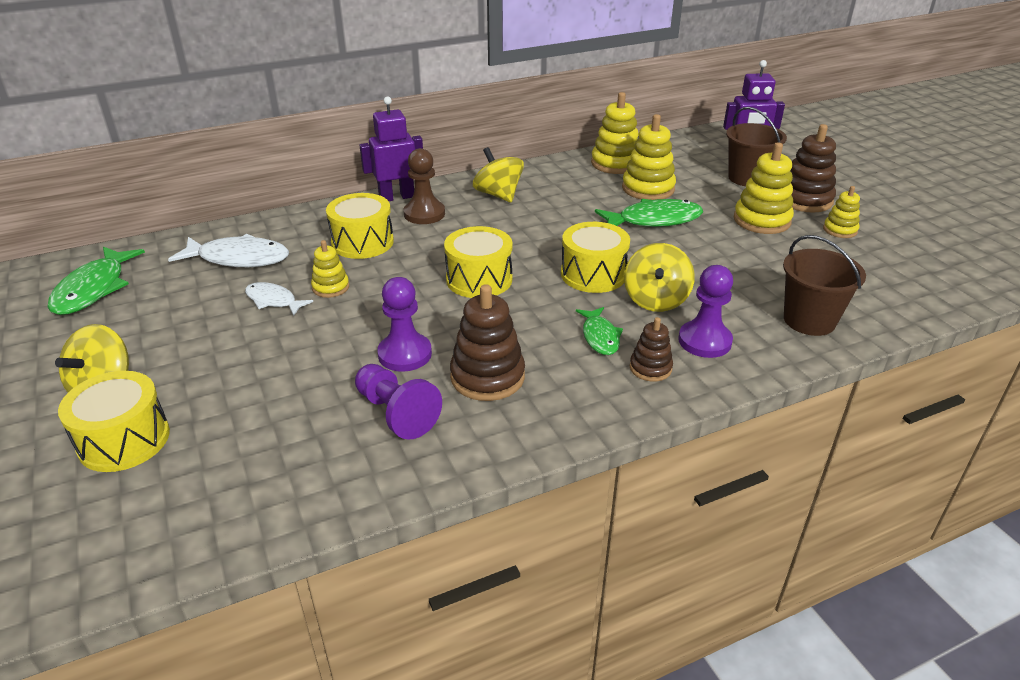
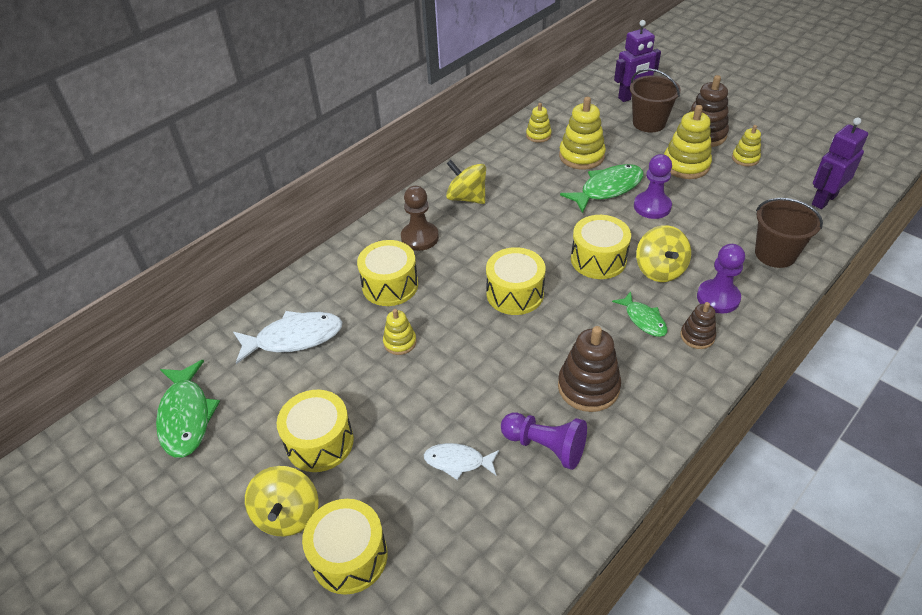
camera: 20 degrees left, 10 degrees up
white fish [245,282,313,316] -> white fish moved to [424,443,499,480]
purple robot [359,96,423,201] -> purple robot moved to [812,117,868,209]
purple pawn [377,277,432,372] -> purple pawn moved to [634,154,672,219]
yellow stacking toy [591,92,639,174] -> yellow stacking toy [526,103,551,143], size x0.58
none -> yellow drum [277,390,354,472]

